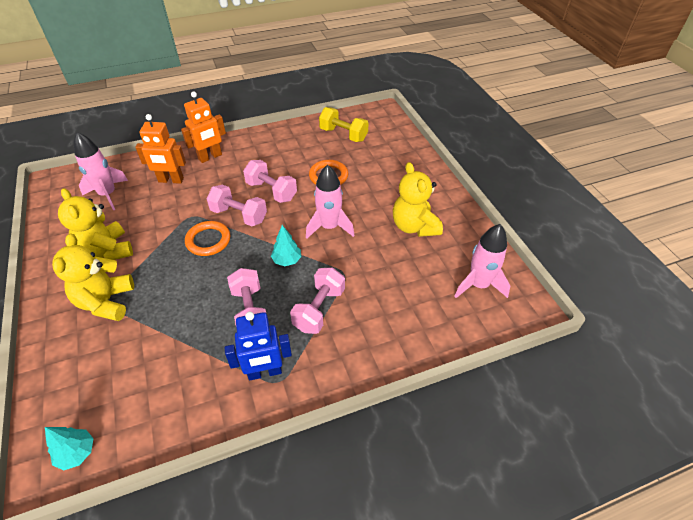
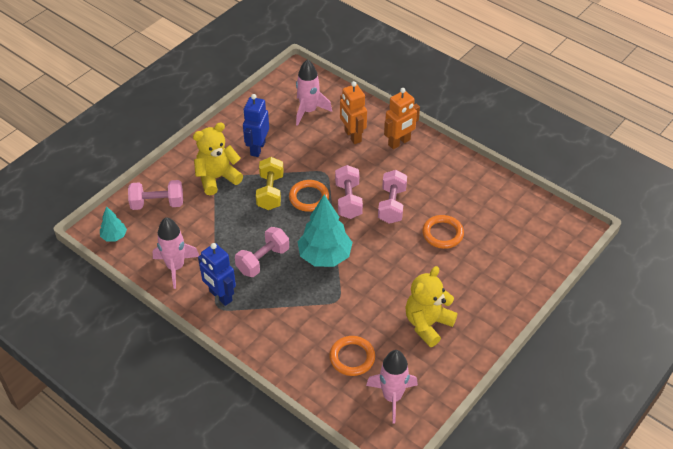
camera: 60 degrees right, 0 degrees up
yellow teddy bear [58,188,133,260] -> blue robot [243,94,269,157]
orange robot [181,91,226,163] -> orange robot turned 60 degrees counterclockwise [384,88,420,149]
turquoise tree [271,225,301,266] -> turquoise tree [298,195,353,267], size x1.98
pink dumbbell [290,268,345,334] -> pink dumbbell moved to [128,180,183,210]
pink rocket [306,165,354,239] -> pink rocket moved to [153,217,199,289]
yellow dumbbell [319,107,368,142] -> yellow dumbbell moved to [256,157,284,210]
none -> orange ring [329,336,375,376]

